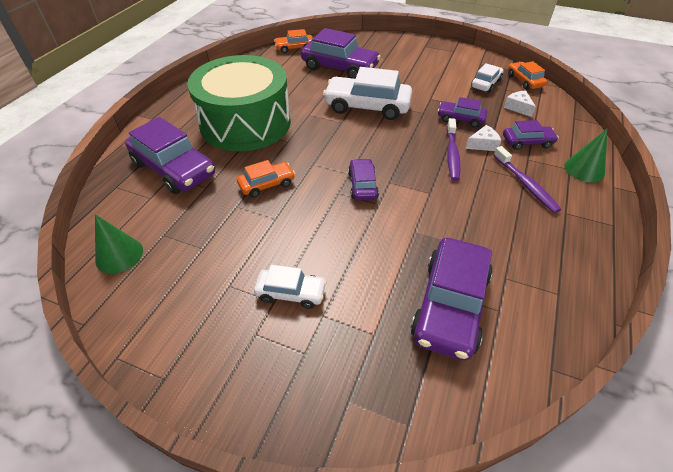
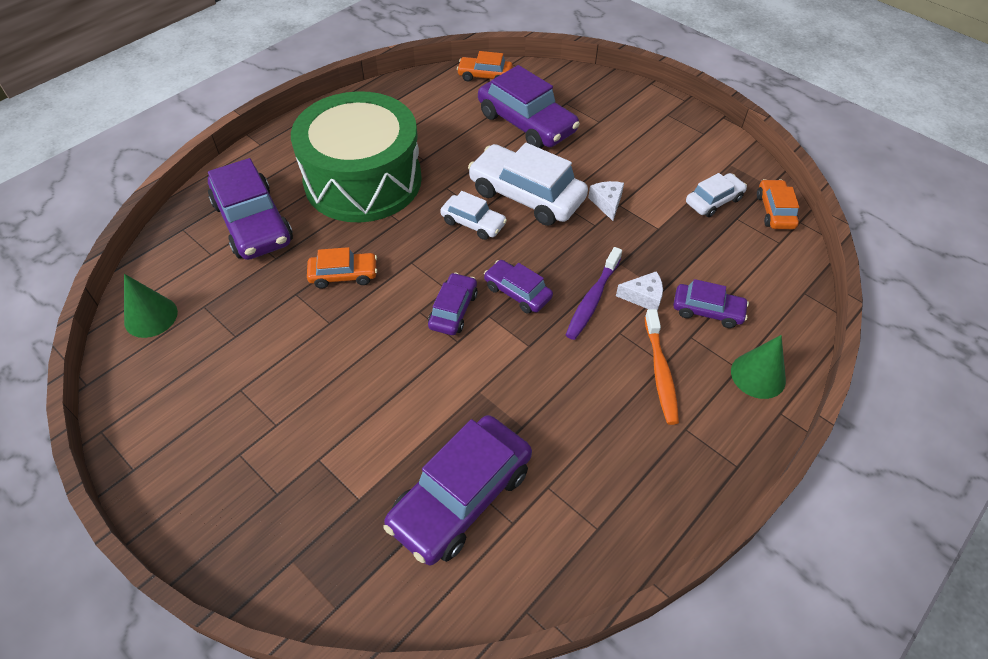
camera: 20 degrees right, 5 degrees up
white car [254,265,327,309] -> white car moved to [440,191,507,240]
purple car [438,97,487,127] -> purple car moved to [484,260,553,313]
purple toothbrush [493,146,561,213] -> orange toothbrush [645,309,679,425]
white cheese [504,91,536,117] -> white cheese moved to [588,181,624,221]

